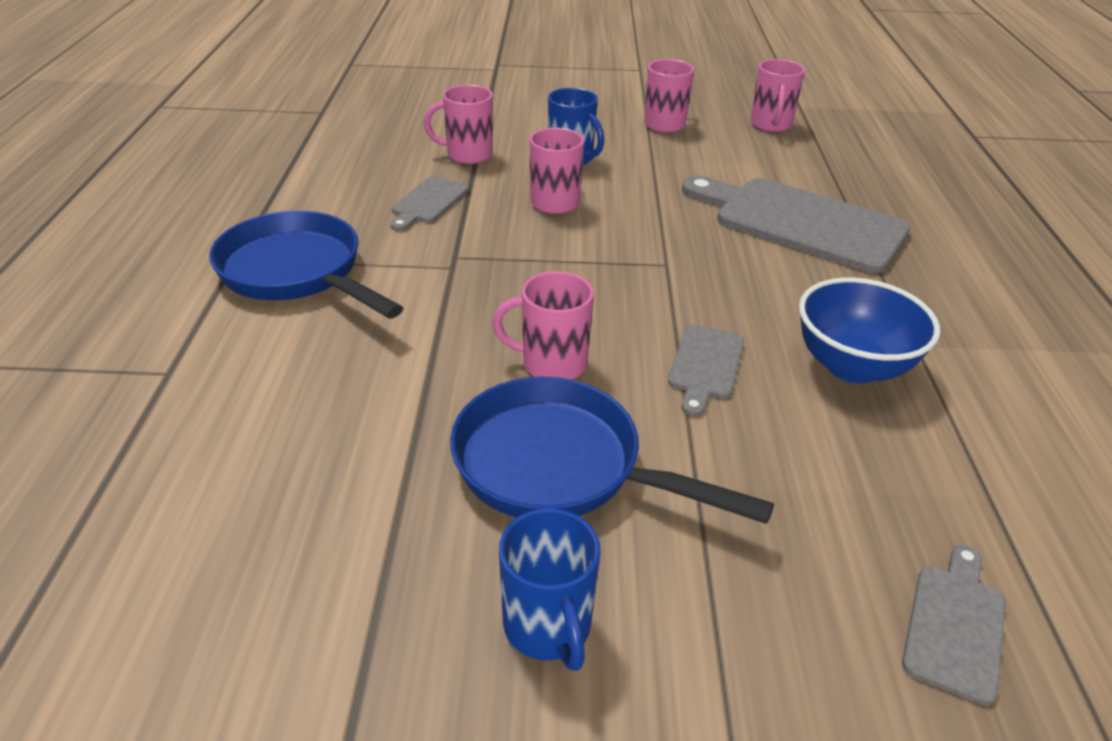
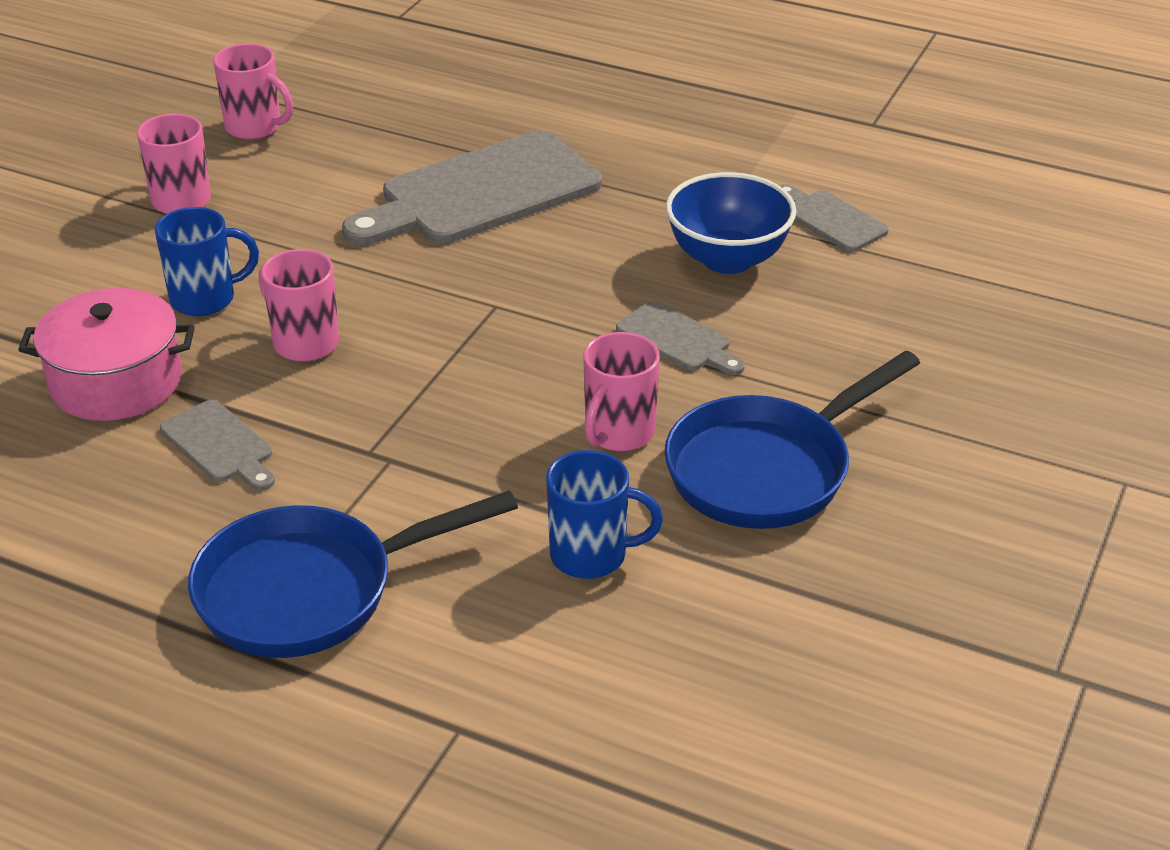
camera: 65 degrees left, 0 degrees up
pink mug [424,85,493,164] -> pink pot [18,288,195,421]
blue mug [499,508,600,671] -> blue mug moved to [546,450,663,579]
grey cutting board [902,545,1006,705] -> grey cutting board moved to [780,184,889,252]

